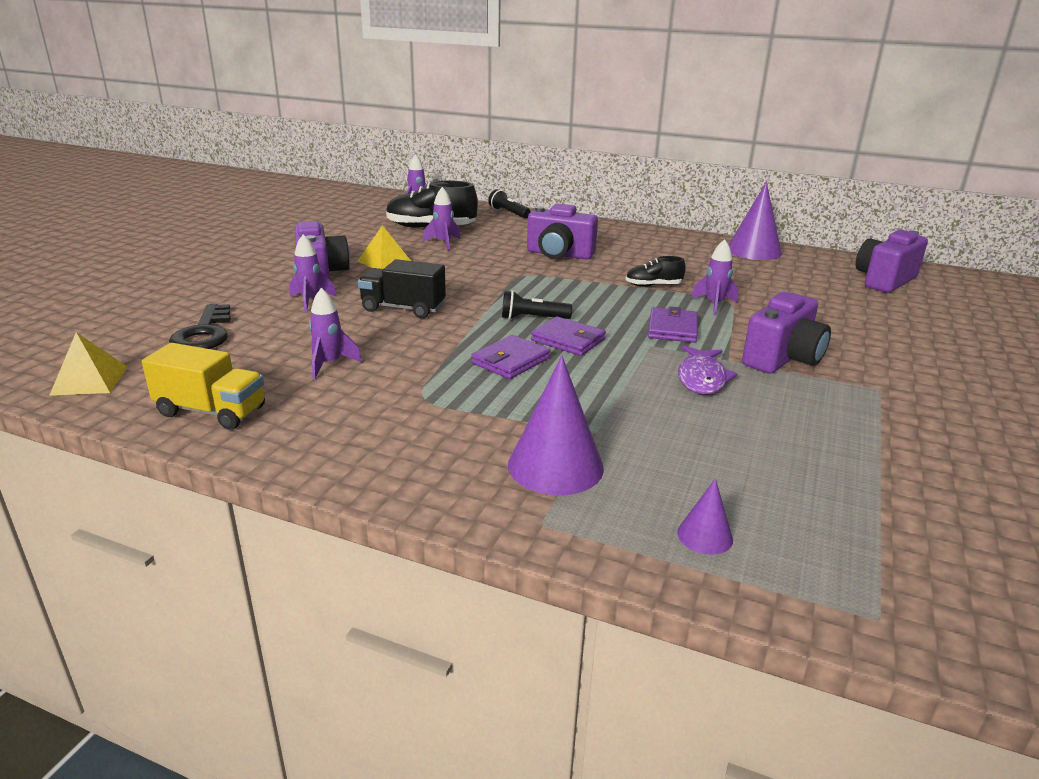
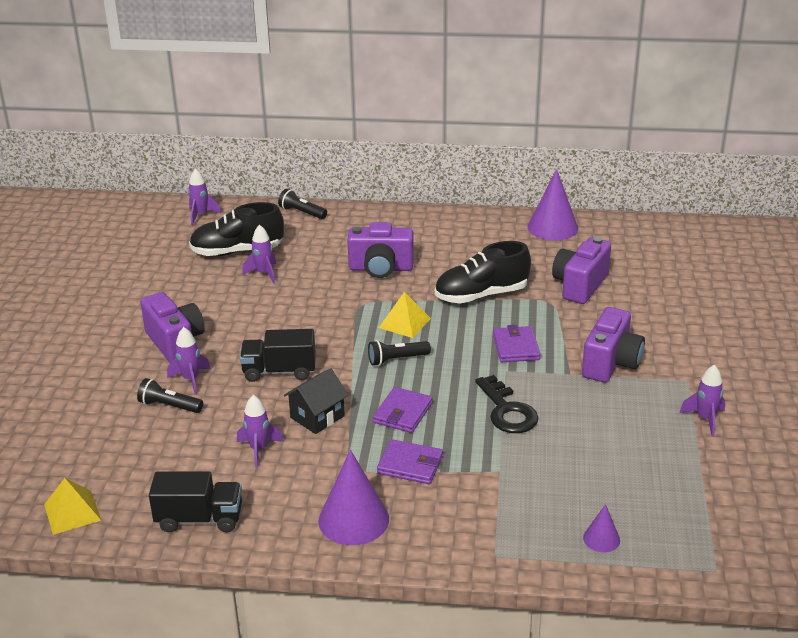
camera: 15 degrees left, 5 degrees up
yellow truck [142,343,265,430] -> black truck [149,472,242,532]
black key [169,304,231,349] -> black key moved to [475,375,538,433]
yellow pyramid [357,225,411,269] -> yellow pyramid moved to [379,292,431,338]
purple cone [508,356,604,495] -> purple cone moved to [318,450,389,545]
purple wallet [531,316,606,356] -> purple wallet moved to [377,439,443,484]
black shoe [625,256,686,287] -> black shoe [435,241,531,303], size x1.89
purple fish [678,345,737,394] -> none
purple rocket [691,239,738,315] -> purple rocket moved to [679,365,725,436]
purple camera [855,230,928,293] -> purple camera moved to [552,237,611,304]
none -> black flashlight [137,378,203,413]
none -> black house [284,368,349,434]

